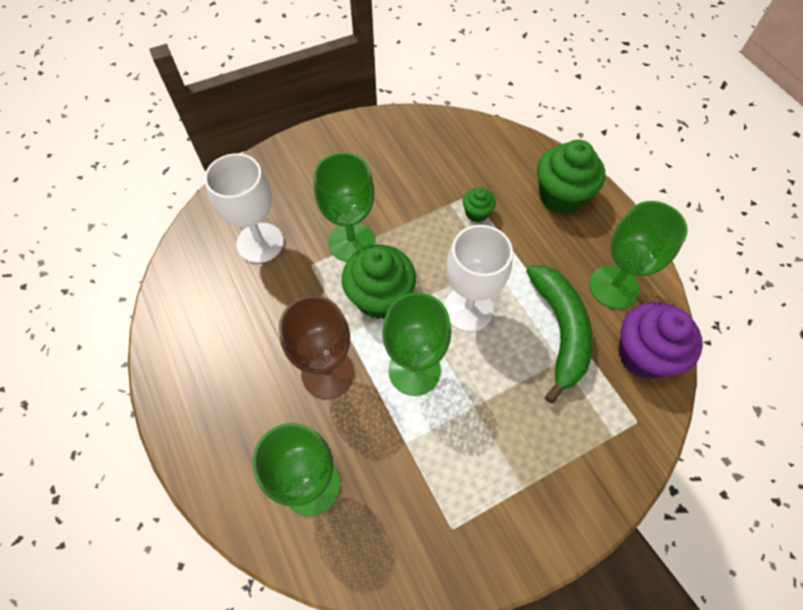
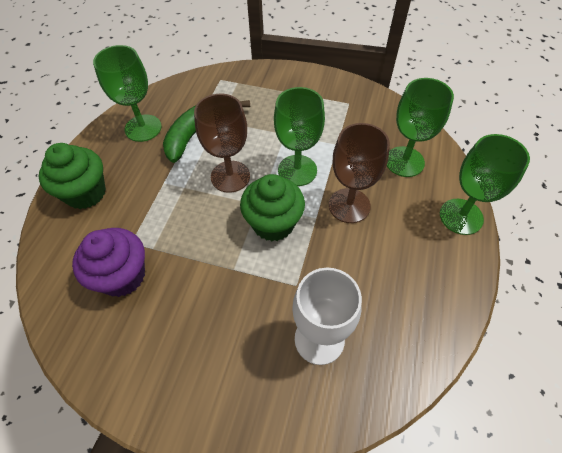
camera: 135 degrees left, 5 degrees down
green goblet [314,152,375,262] -> green goblet moved to [440,134,530,235]
white goblet [444,225,513,332] -> brown goblet [194,94,250,193]
green cupcake [463,187,496,222] -> none
purple cupcake [618,302,703,379] -> purple cupcake moved to [72,228,145,297]

